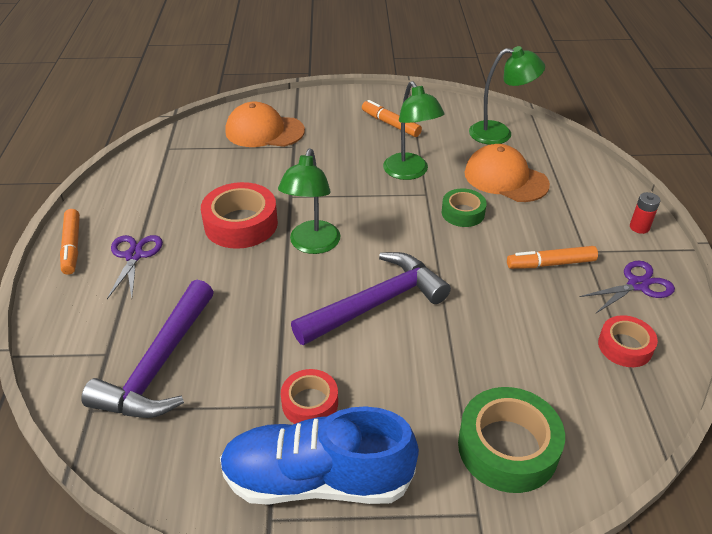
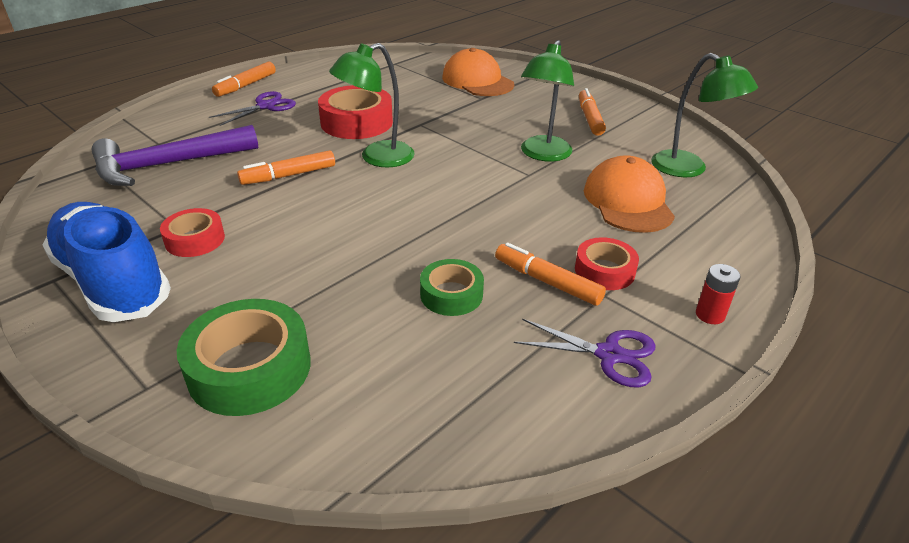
camera: 45 degrees right, 5 degrees down
purple hammer [291,252,451,345] -> none
green tape [442,188,487,227] -> green tape moved to [420,259,484,316]
red tape [598,315,658,367] -> red tape moved to [575,237,639,290]
none -> orange marker [237,150,335,185]

